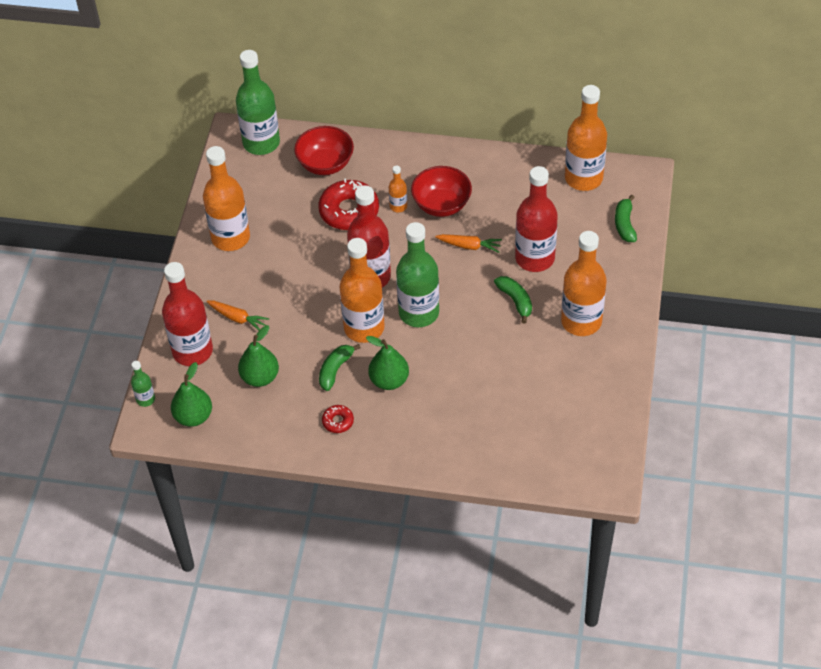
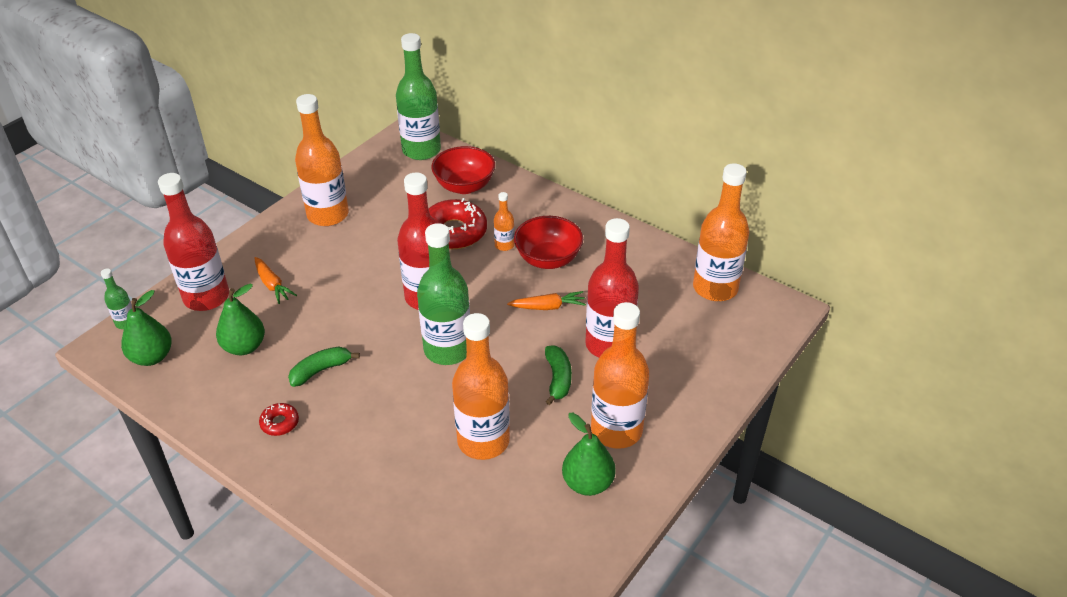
camera: 25 degrees right, 10 degrees down
orange bottle [340,238,384,343] -> orange bottle moved to [452,313,510,460]
green pear [366,336,409,390] -> green pear moved to [562,413,616,496]
orange carrot [435,234,502,253] -> orange carrot turned 45 degrees counterclockwise [507,291,586,310]
green banana [615,195,637,242] -> none

